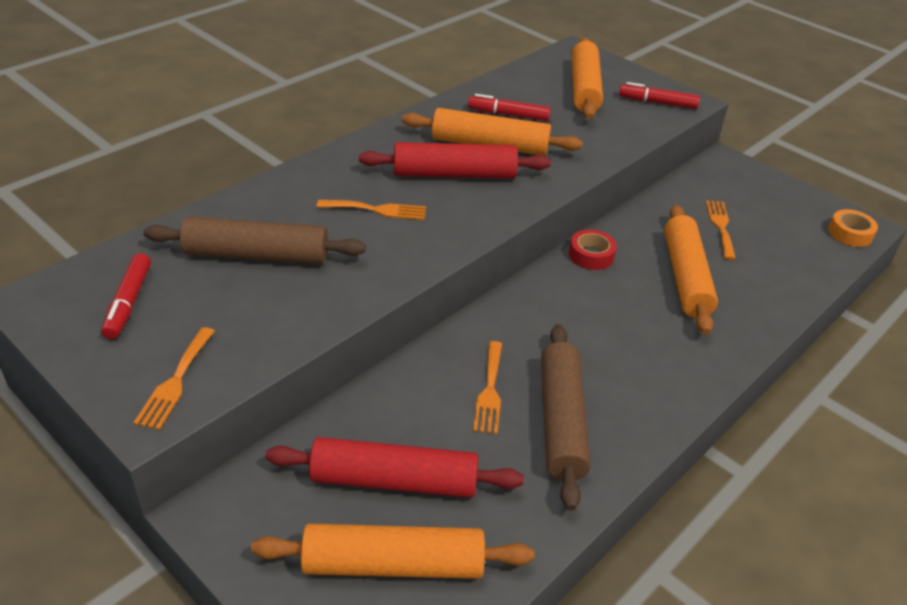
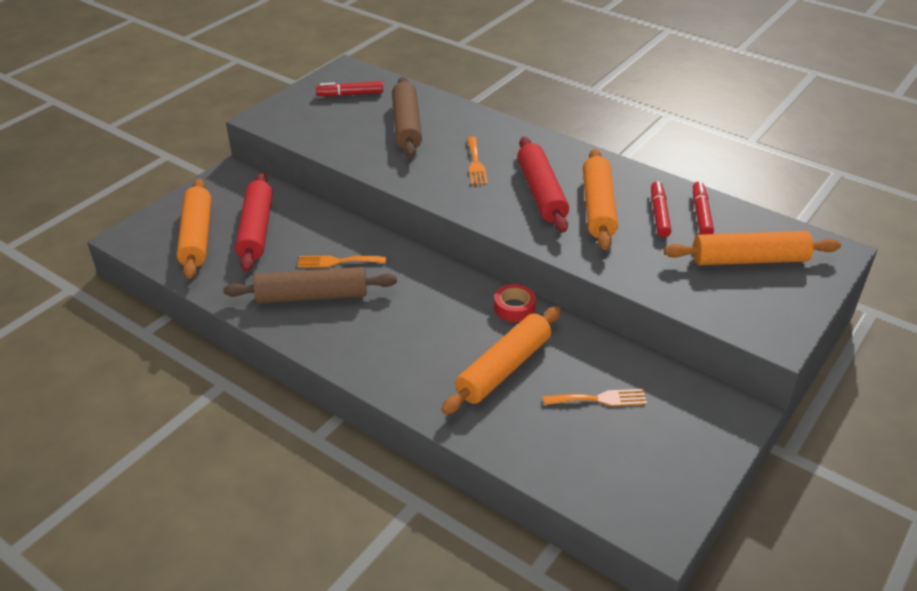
camera: 85 degrees right, 0 degrees up
orange fork [134,327,215,430] -> none
red marker [619,82,700,109] -> red marker moved to [693,181,714,235]
orange rolling pin [664,205,718,334] -> orange rolling pin turned 45 degrees counterclockwise [442,306,561,414]
orange tape [828,209,878,247] -> none

